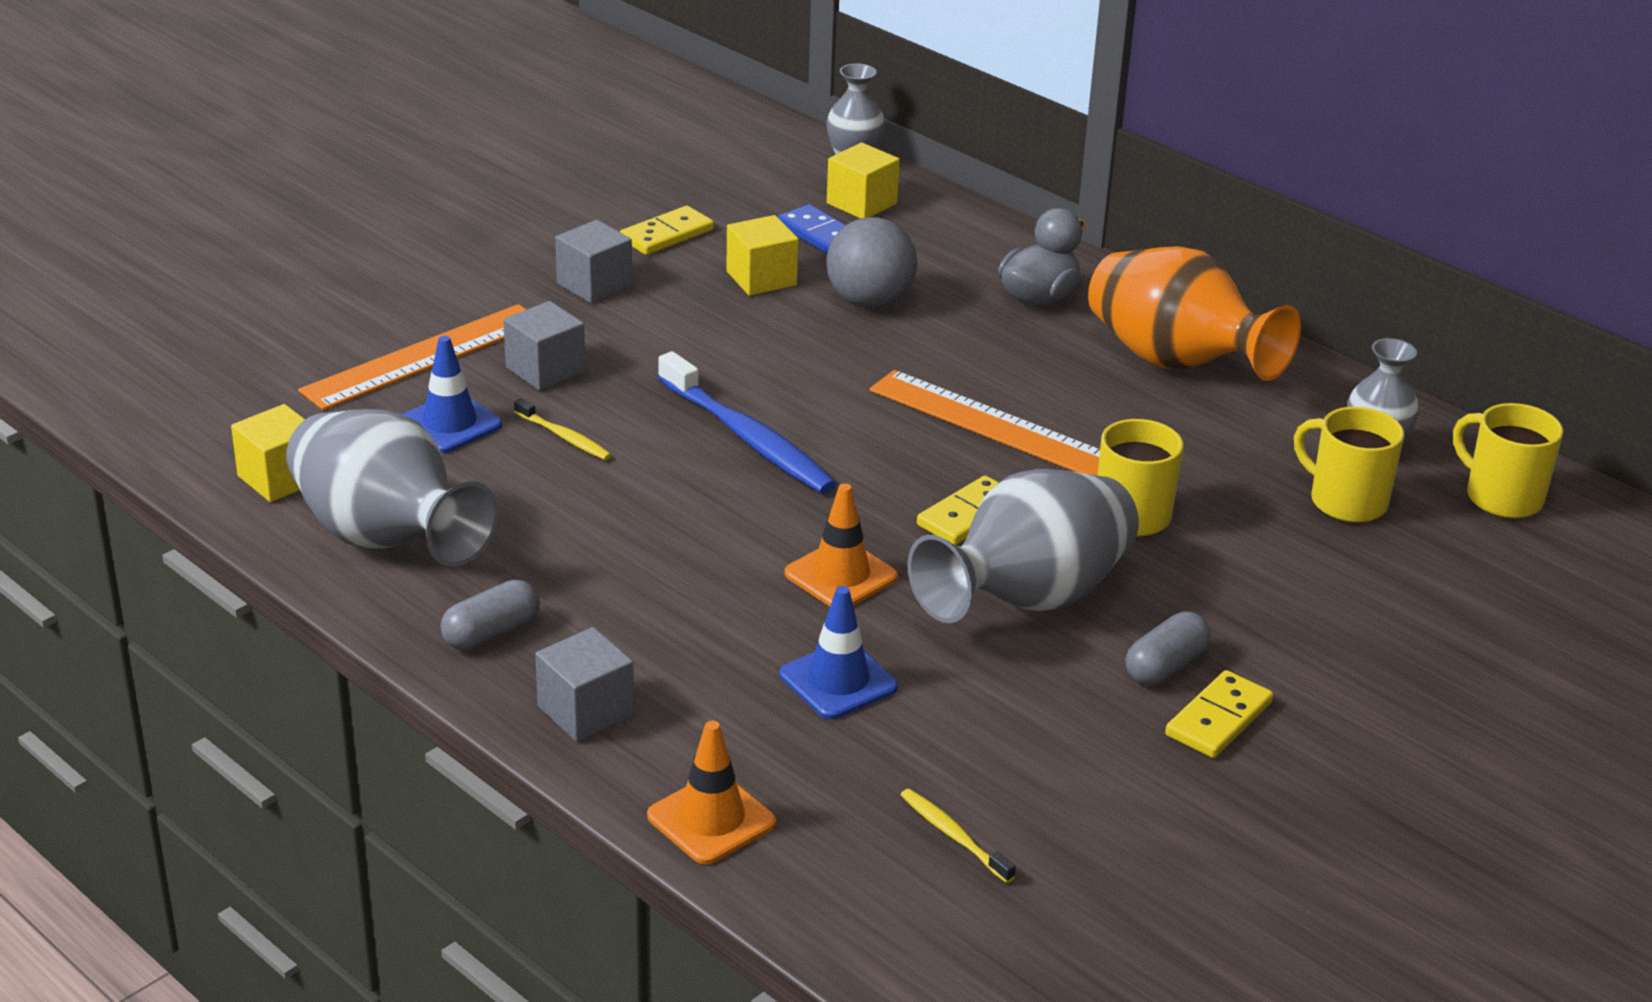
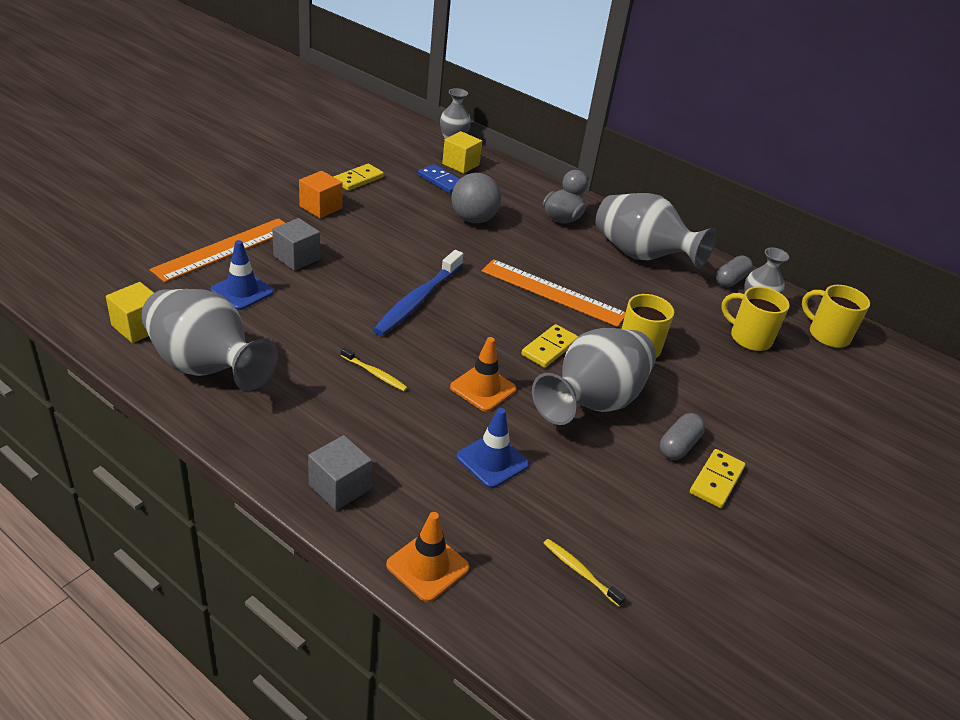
camera: 10 degrees left, 5 degrees up
grey capsule [441,580,540,650] -> grey capsule moved to [716,255,753,287]
yellow toothbrush [514,398,611,460] -> yellow toothbrush moved to [341,347,408,391]
grey cube [555,220,633,304] -> orange cube [299,171,343,218]
blue toothbrush [658,351,837,494] -> blue toothbrush turned 75 degrees clockwise [373,250,463,336]
yellow cube [726,215,798,296] -> none
orange vase [1088,246,1301,381] -> grey vase [596,193,716,269]

